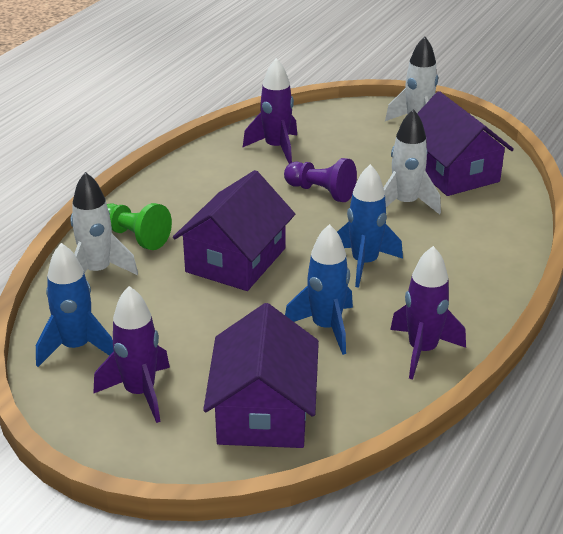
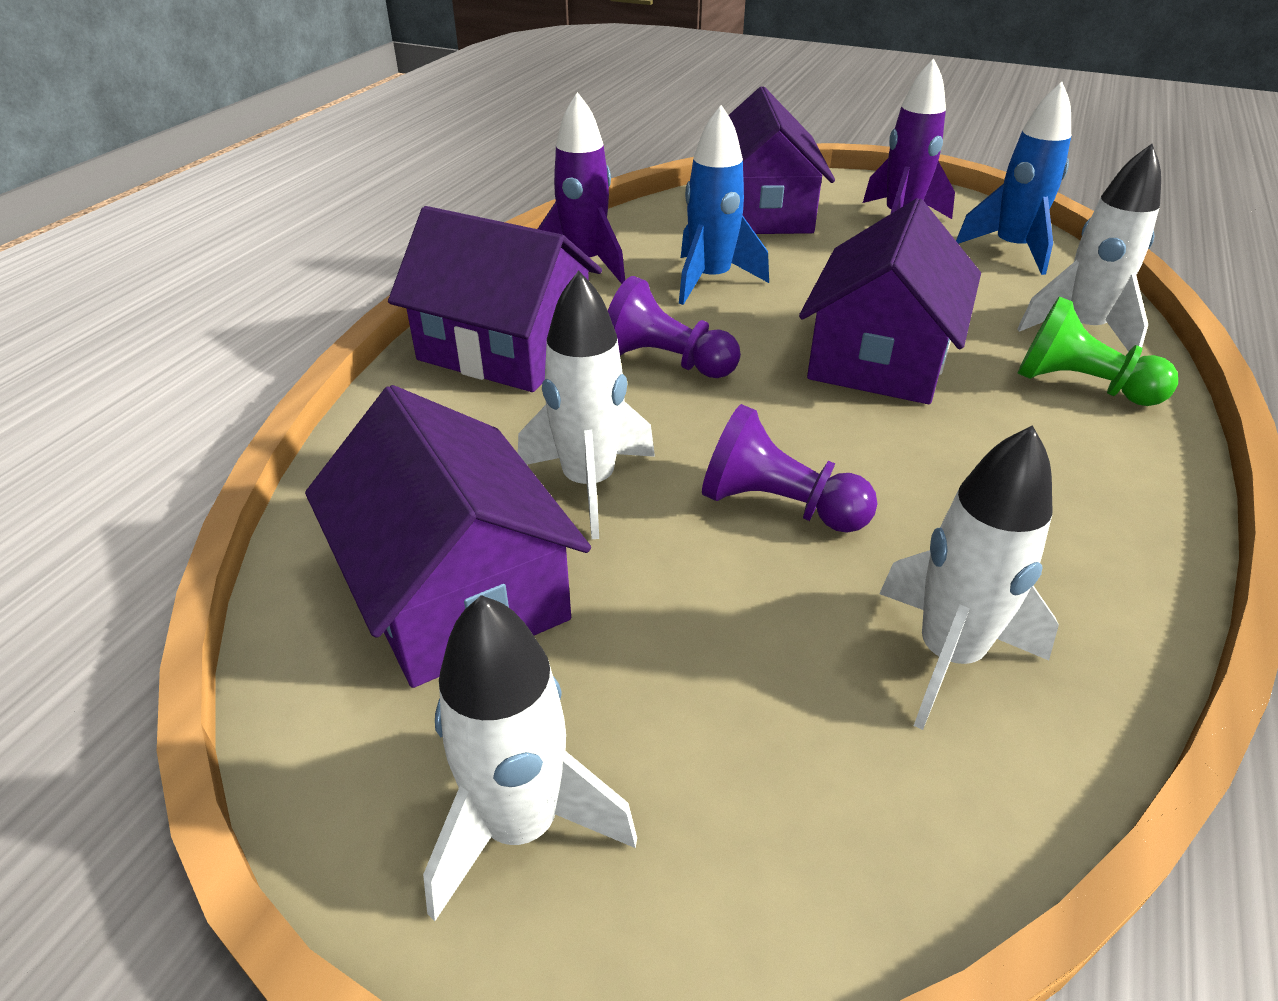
camera: 175 degrees right, 5 degrees up
purple rocket [243,58,297,164] -> white rocket [879,425,1059,730]
blue rocket [337,164,403,288] -> purple pawn [608,276,741,378]
none -> purple house [388,206,602,392]

